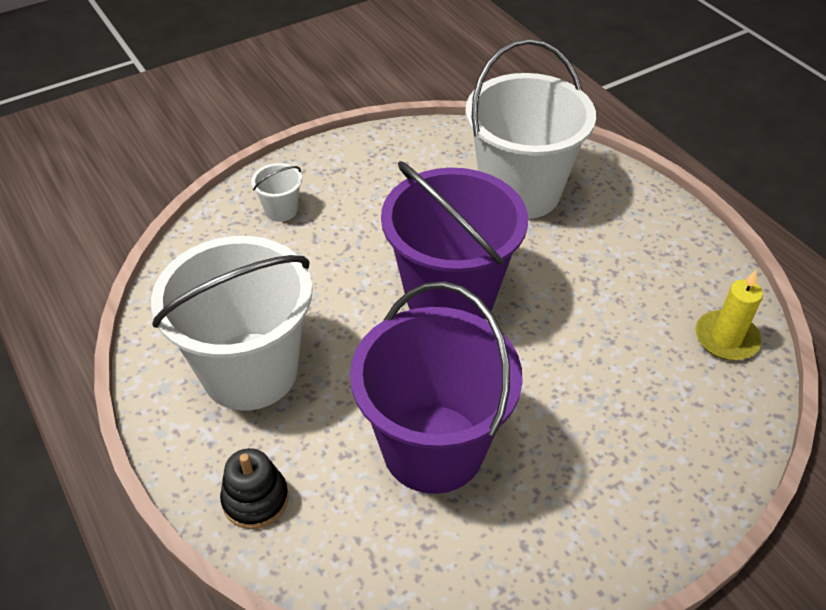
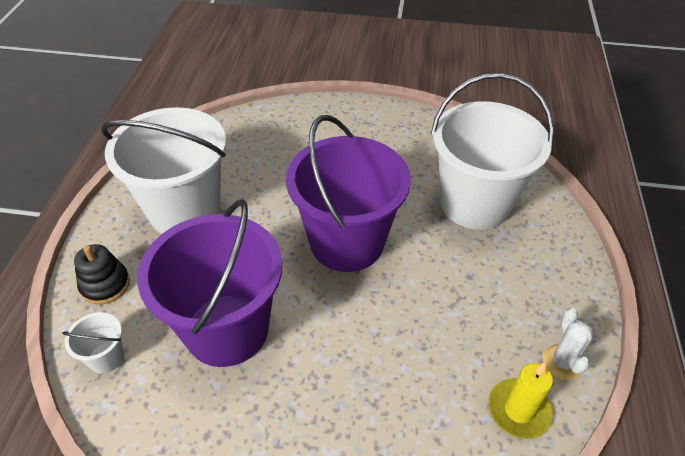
camera: 40 degrees right, 0 degrees up
white bucket [251,163,302,222] -> white bucket moved to [62,312,124,373]
none -> white cactus [542,308,593,380]

